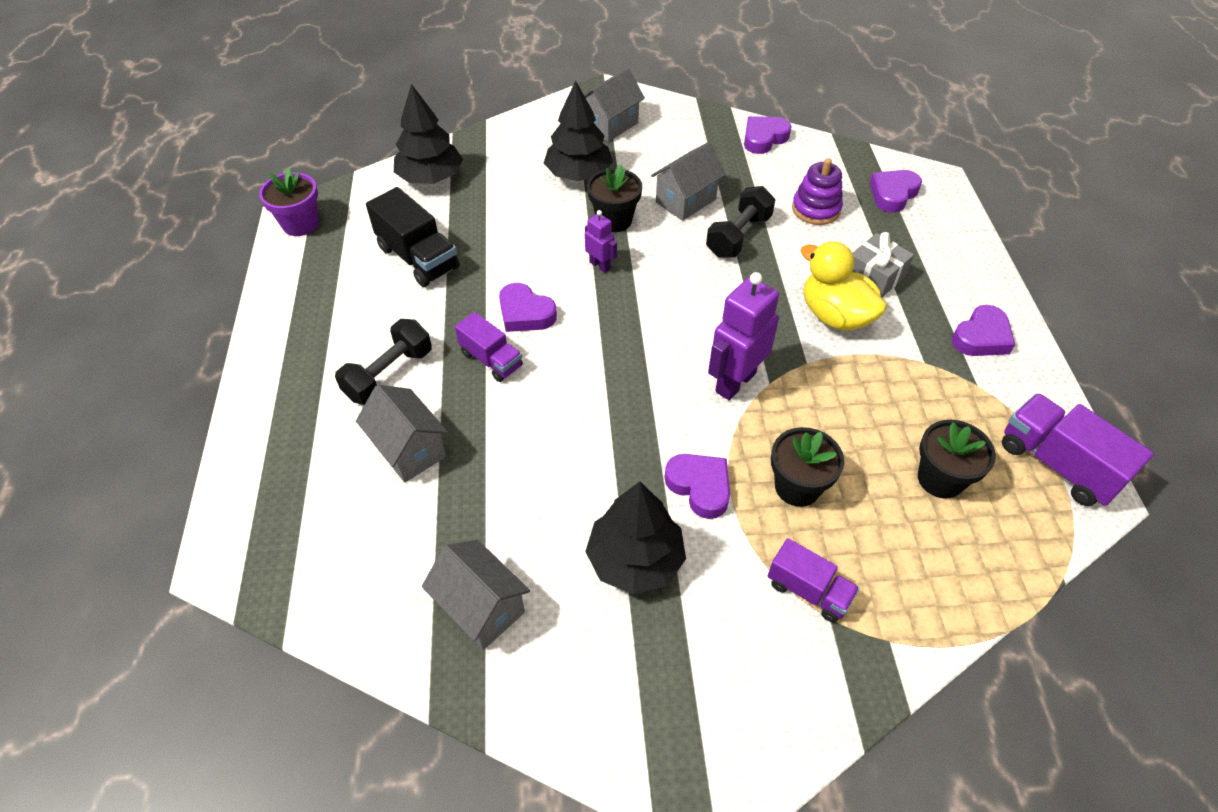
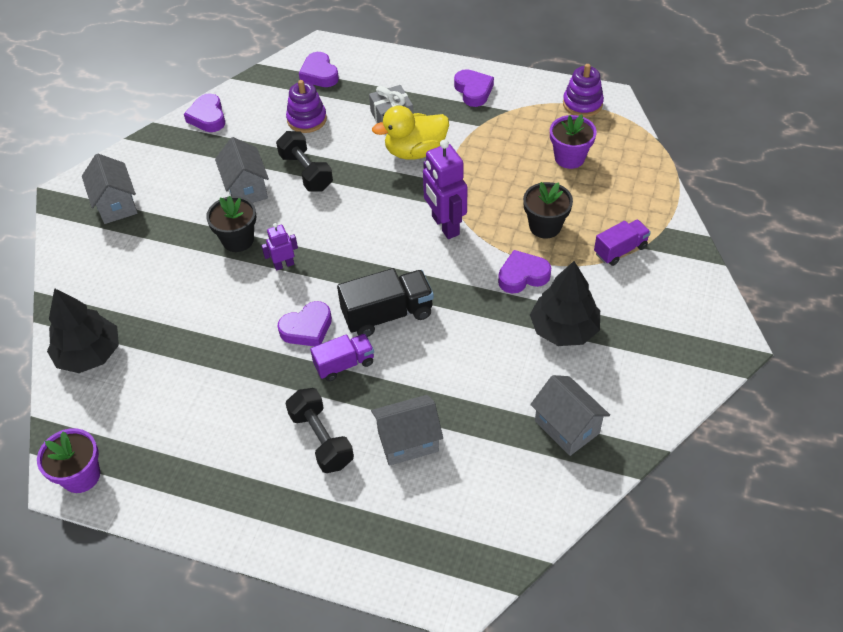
camera: 65 degrees left, 0 degrees up
black truck [366,187,460,287] -> black truck moved to [337,268,434,337]
grey house [422,540,530,650] -> grey house turned 75 degrees clockwise [530,375,610,456]
black tree [544,81,613,181] -> none
black flower pot [918,420,996,499] -> purple flower pot [550,114,597,169]
purple truck [1002,393,1154,506] -> purple stacking toy [563,64,604,117]

